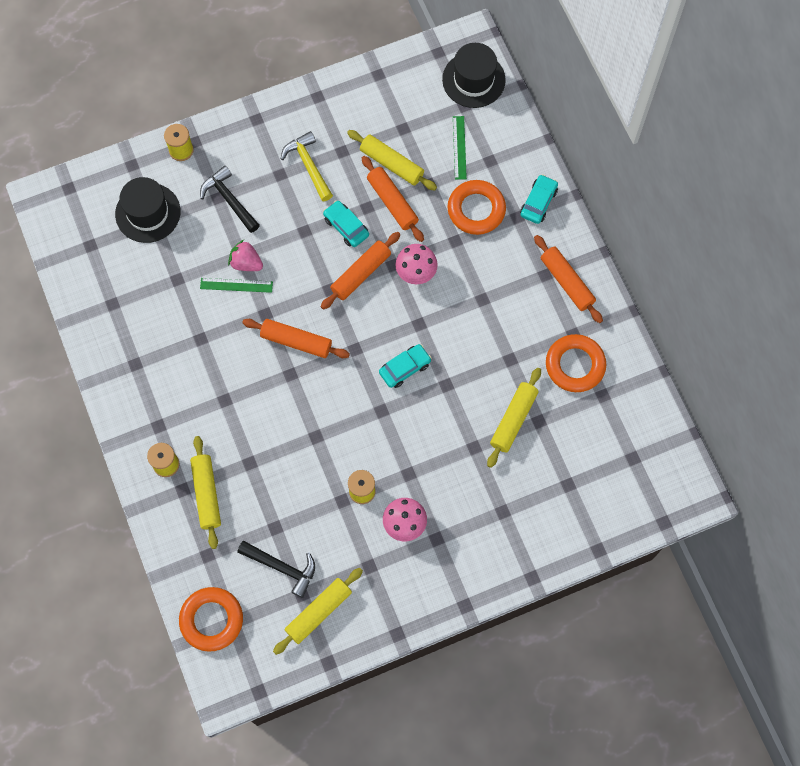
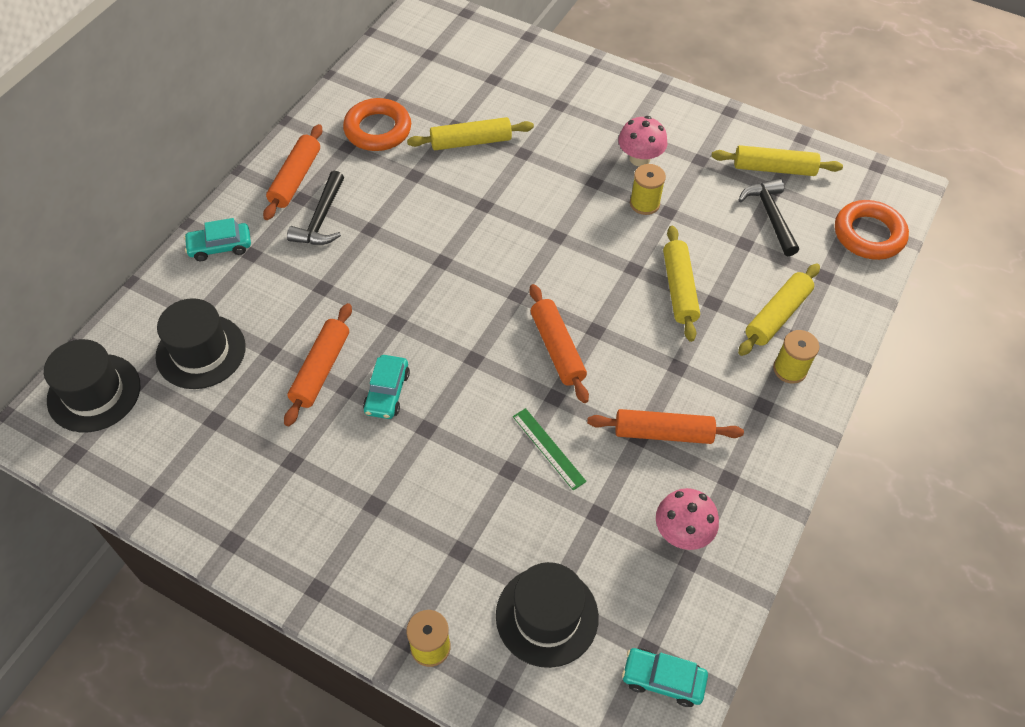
camera: 130 degrees left, 15 degrees down
black hammer [200,166,260,233] -> black hammer moved to [287,171,344,245]
pink strawberry [228,240,263,271] -> none
yellow hammer [281,131,333,201] -> none
orange rolling pin [321,232,400,310] -> orange rolling pin moved to [587,409,744,444]
yellow rolling pin [347,130,437,190] -> yellow rolling pin moved to [663,226,700,342]
turquoise car [379,344,432,388] -> turquoise car moved to [622,648,708,707]
pink mushroom [395,244,438,284] -> pink mushroom moved to [656,488,719,550]
orange ring [448,180,506,235] -> none
green ruler [453,116,467,180] -> black hat [156,298,246,389]

